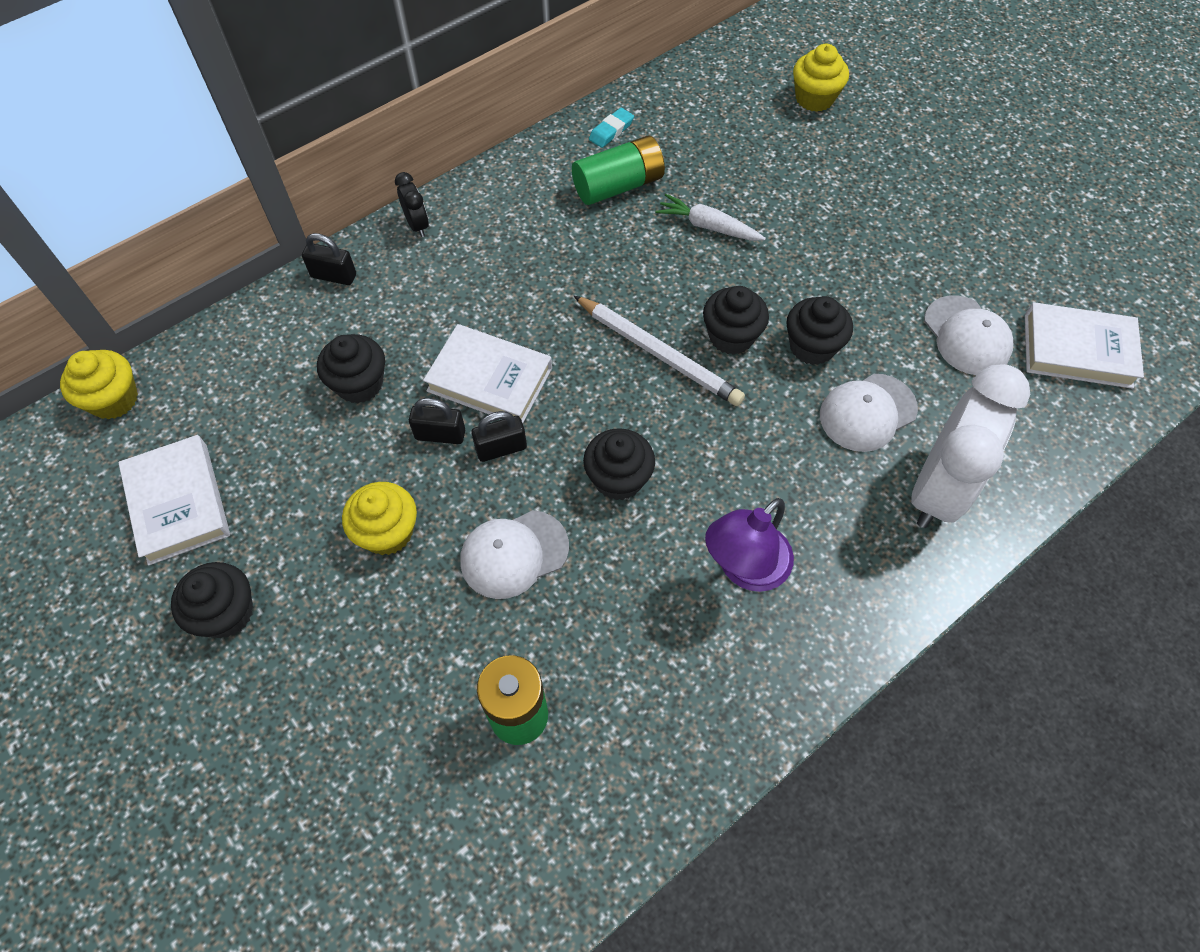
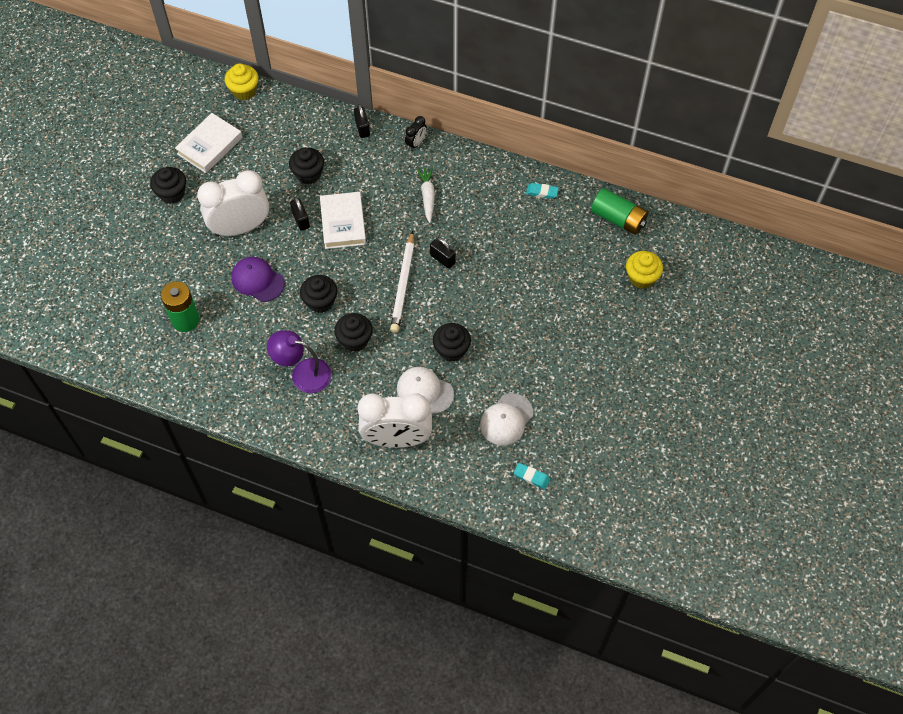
camera: 60 degrees right, 0 degrees up
yellow cupcake [342,482,417,555] -> white clock [197,170,269,237]
white cap [460,510,569,599] -> purple cap [231,257,285,302]
black padlock [471,411,527,462] -> black padlock moved to [430,237,456,269]
green battery [572,135,665,205] -> green battery moved to [591,188,648,235]
white carrot [656,194,766,241] -> white carrot moved to [417,167,435,223]
black cupcake [703,286,769,355] -> black cupcake moved to [334,313,373,352]
white book [1025,302,1144,389] -> turquoise eraser [514,463,550,490]

